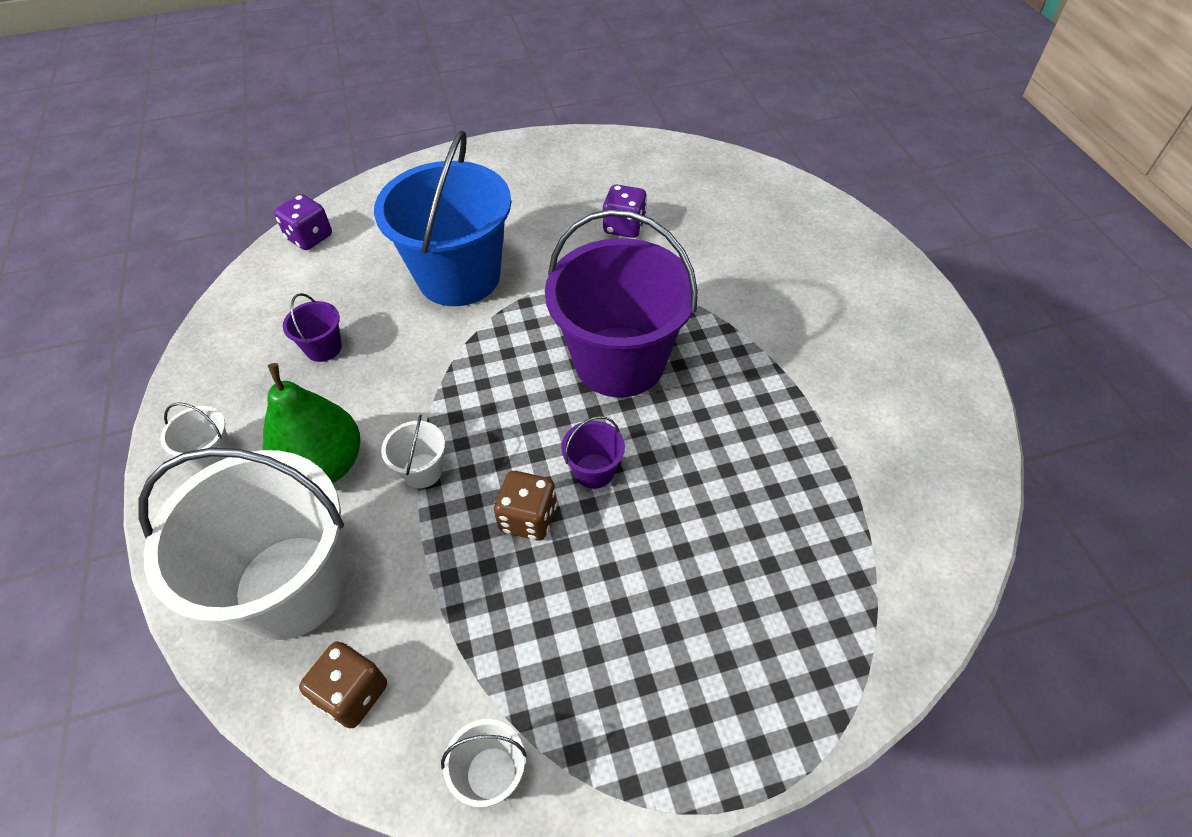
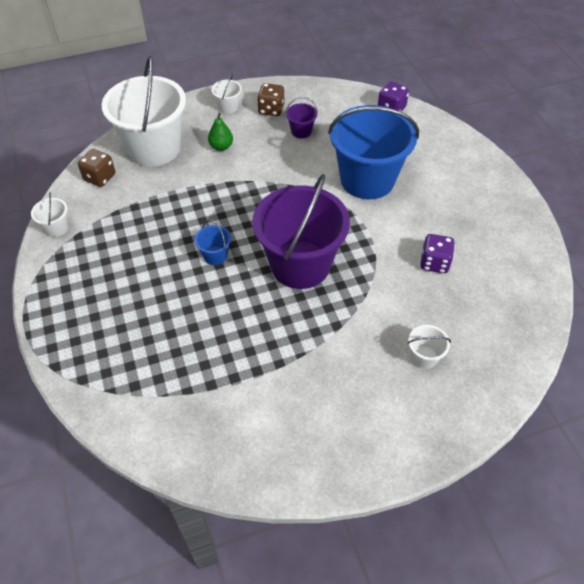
camera: 85 degrees right, 0 degrees up
green pear [263,363,360,483] -> green pear [208,113,233,151], size x0.54
white bucket [381,415,445,488] -> white bucket moved to [408,325,451,369]
brown dice [494,471,557,541] -> brown dice moved to [257,83,284,116]
purple bucket [561,416,625,489] -> blue bucket [194,220,231,265]

